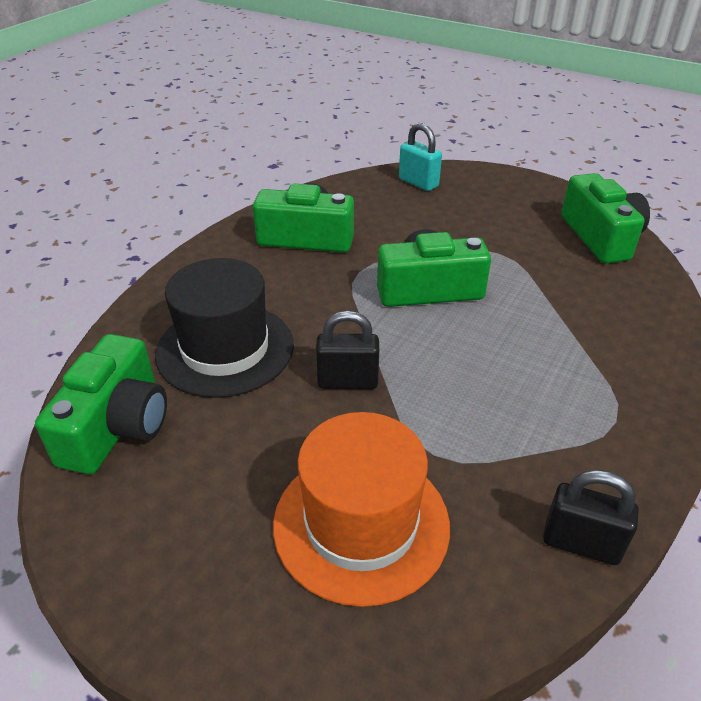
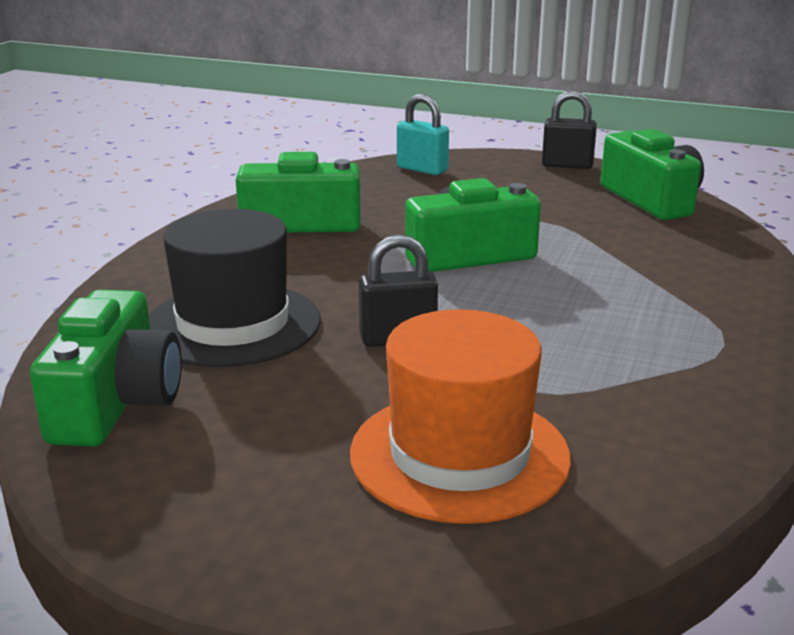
camera: 10 degrees left, 15 degrees down
black padlock [543,470,639,565] -> black padlock moved to [542,91,597,169]

